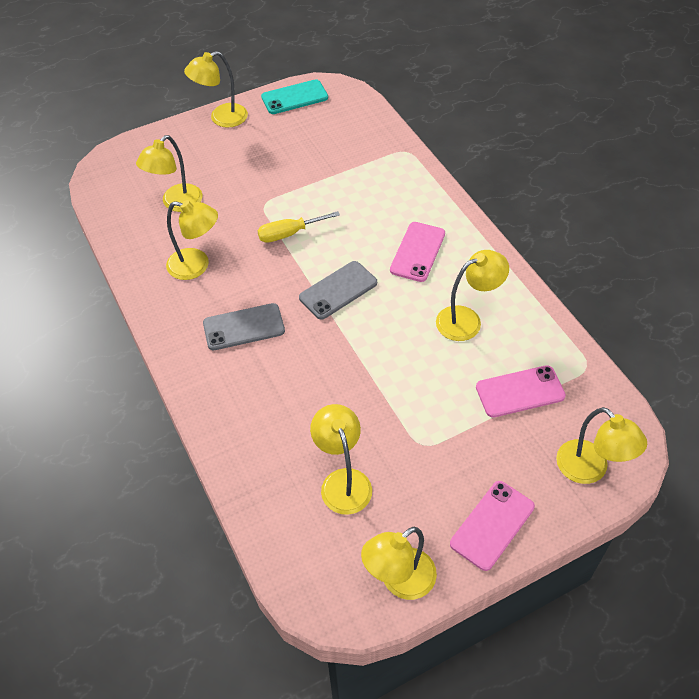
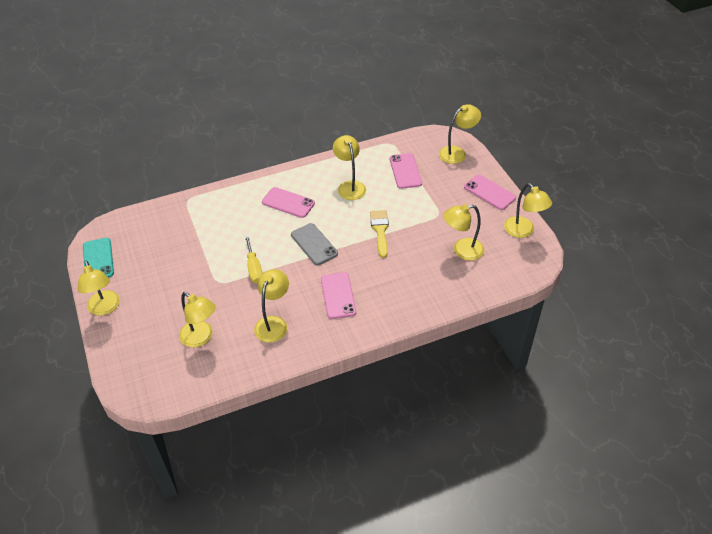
camera: 85 degrees left, 5 degrees down
grey phone [203,303,285,350] -> pink phone [321,272,356,319]
none -> yellow brush [370,210,389,258]

